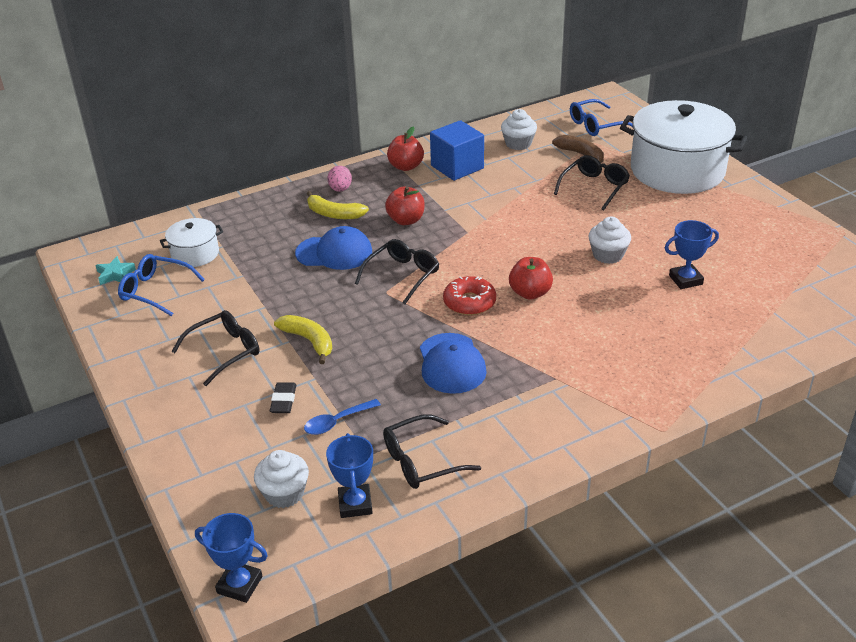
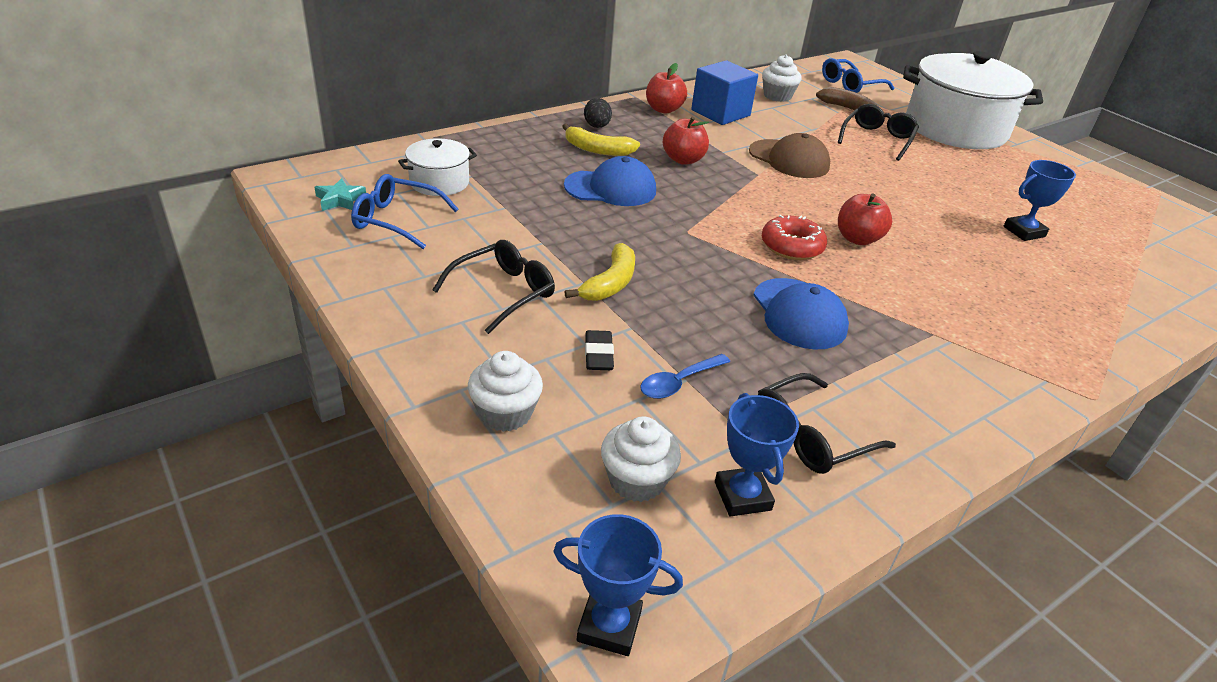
camera: 10 degrees left, 0 degrees up
yellow banana [274,315,332,364] -> yellow banana turned 75 degrees clockwise [565,243,635,301]
pink egg [327,166,352,192] -> black egg [584,98,612,128]
black glasses [355,239,439,304] -> none
white cupcake [589,217,631,264] -> white cupcake moved to [468,351,543,432]
none -> brown cap [749,133,830,178]

